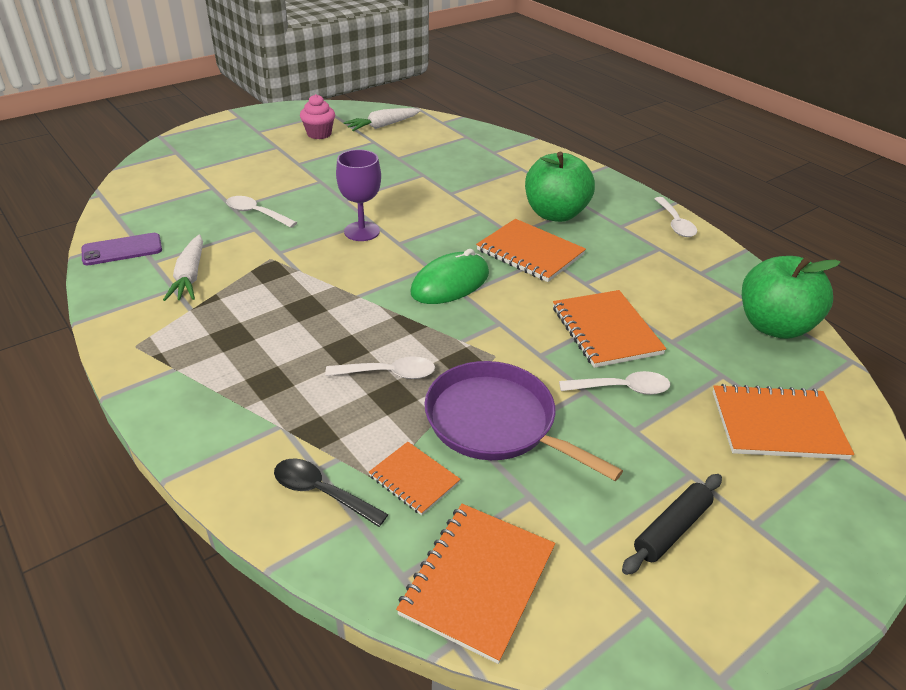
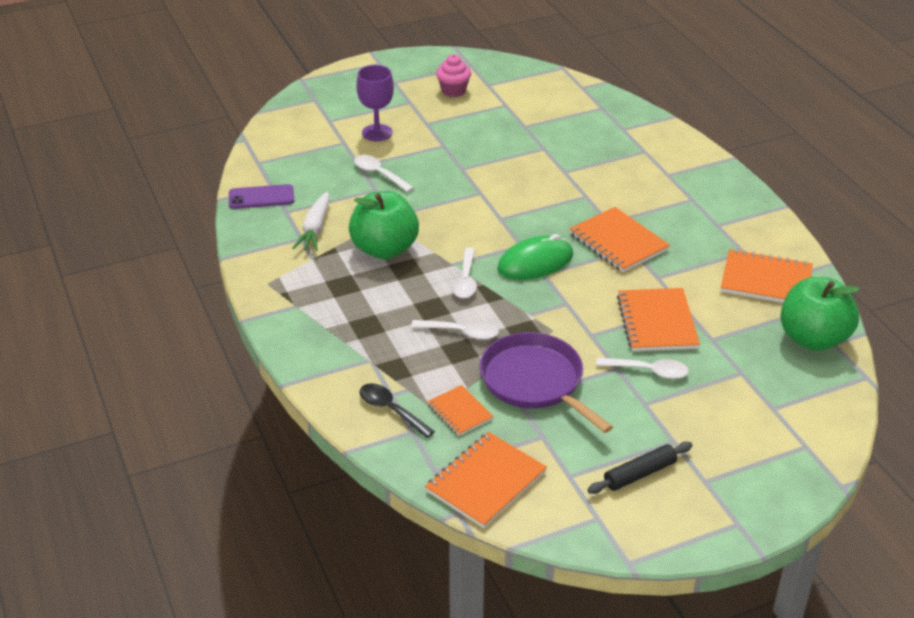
camera: 15 degrees right, 0 degrees up
purple goblet [336,149,381,241] -> purple goblet moved to [356,65,394,141]
white carrot [343,108,421,131] -> none
green apple [525,152,595,222] -> green apple moved to [349,191,419,259]
white spoon [654,197,697,237] -> white spoon moved to [452,248,477,298]
orange notebook [713,384,854,460] -> orange notebook moved to [721,249,813,303]

